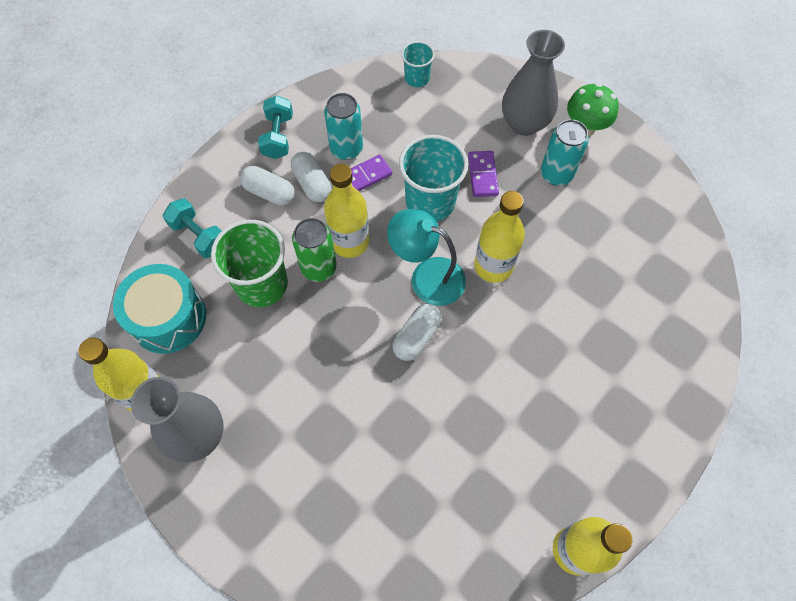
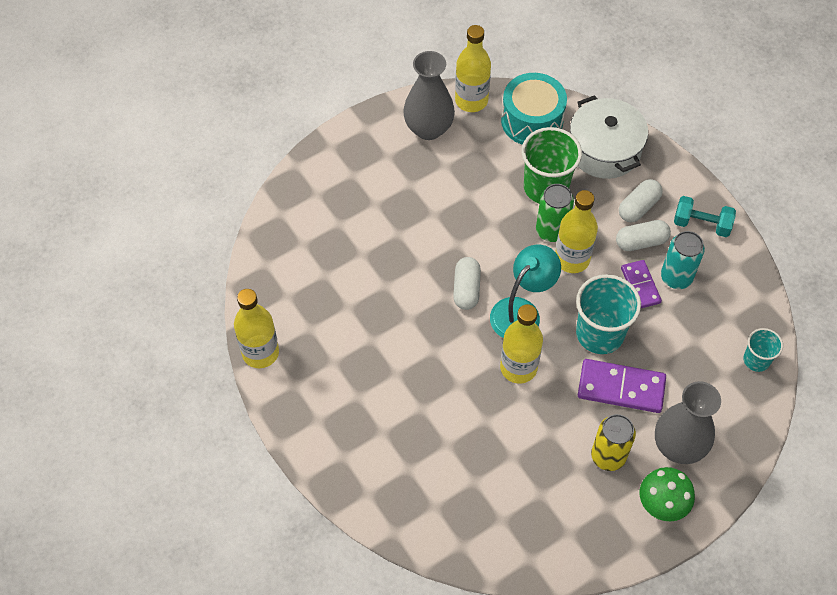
camera: 105 degrees right, 5 degrees down
turquoise dumbbell [163,198,222,258] -> white pot [570,95,648,179]
white capsule [392,304,442,361] -> white capsule turned 45 degrees clockwise [453,257,481,310]
purple domino [468,151,499,197] -> purple domino [578,359,666,413], size x1.60
turquoise can [541,119,589,186] -> yellow can [591,414,636,471]

